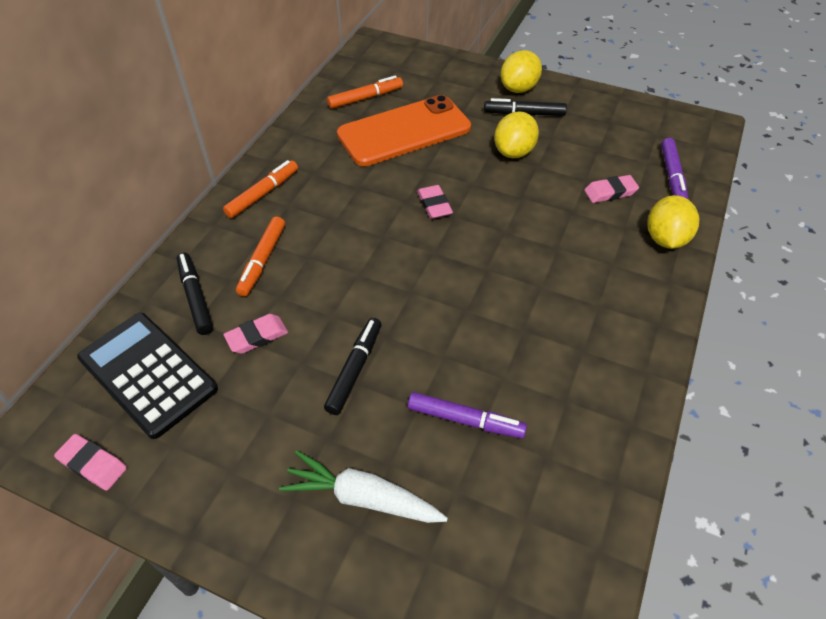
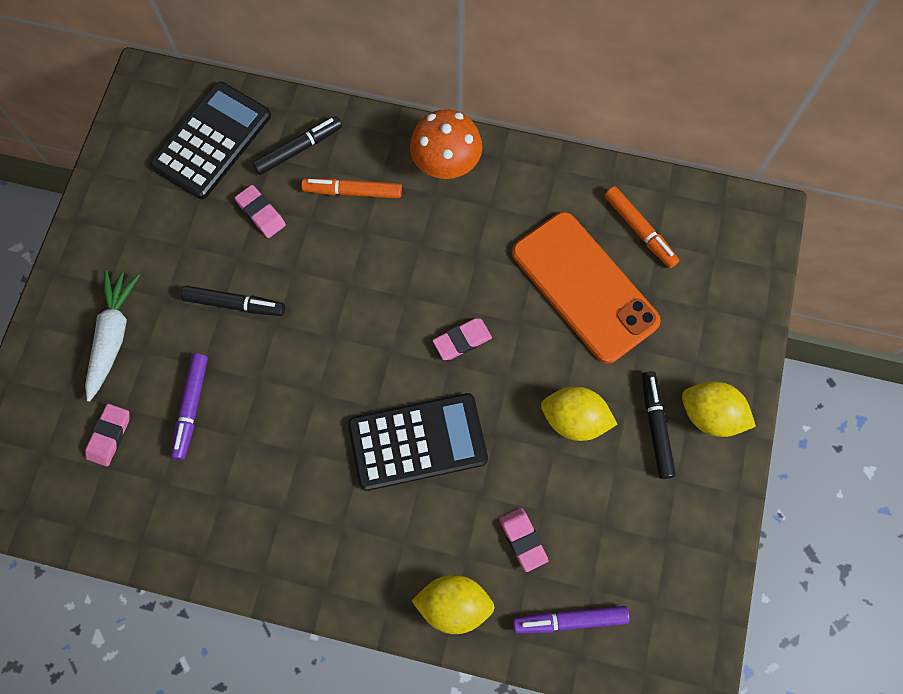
camera: 80 degrees right, 20 degrees up
pink eraser [54,434,127,491] -> pink eraser moved to [85,404,129,467]
orange marker [223,160,298,218] -> orange mushroom [410,109,483,179]
none -> black calculator [348,393,488,491]

